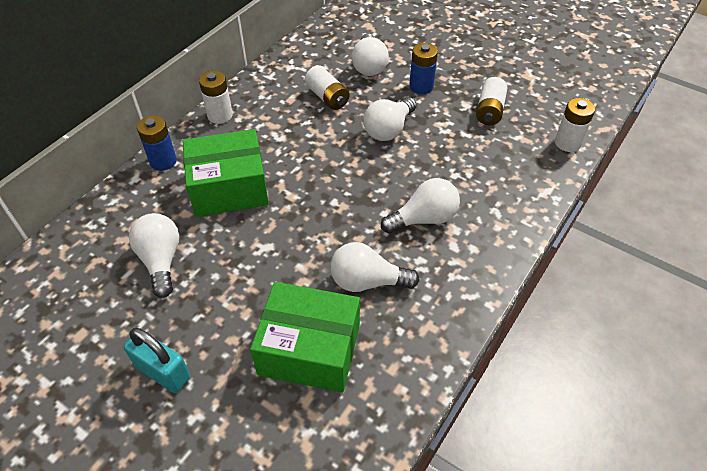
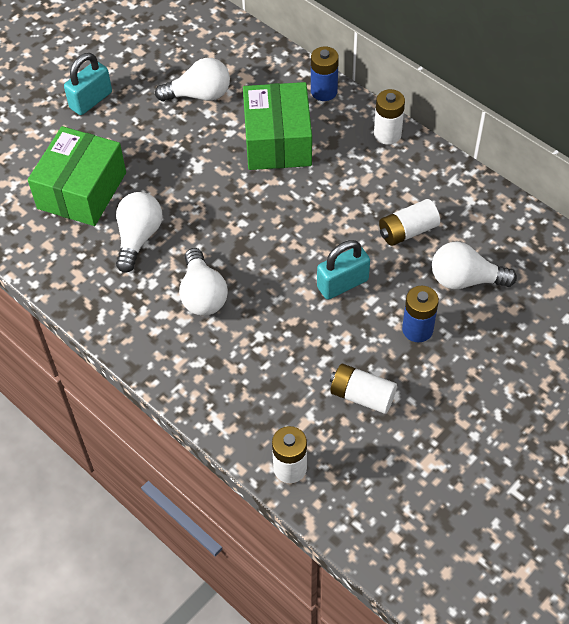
camera: 100 degrees right, 5 degrees up
white light bulb [363,97,416,141] -> turquoise padlock [317,240,370,299]

